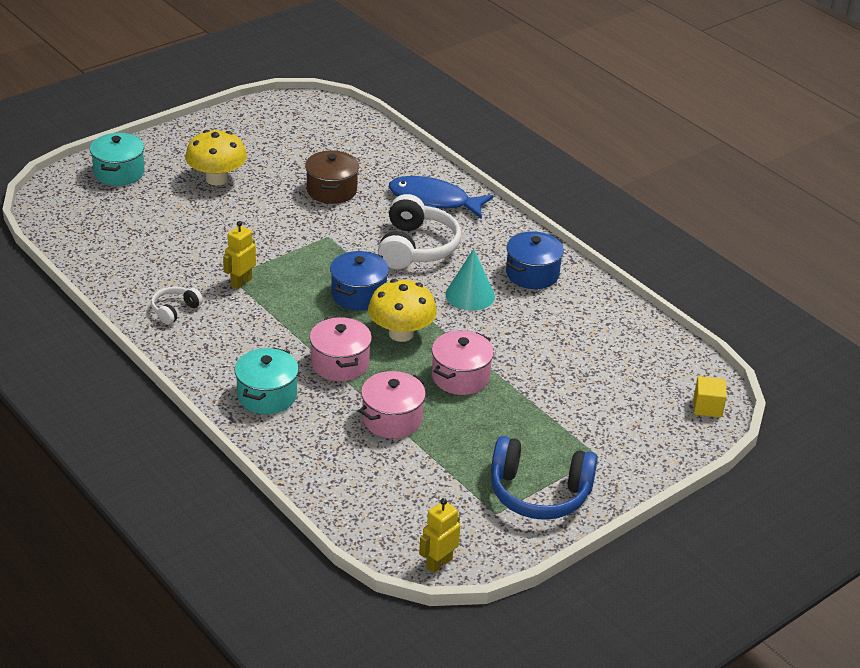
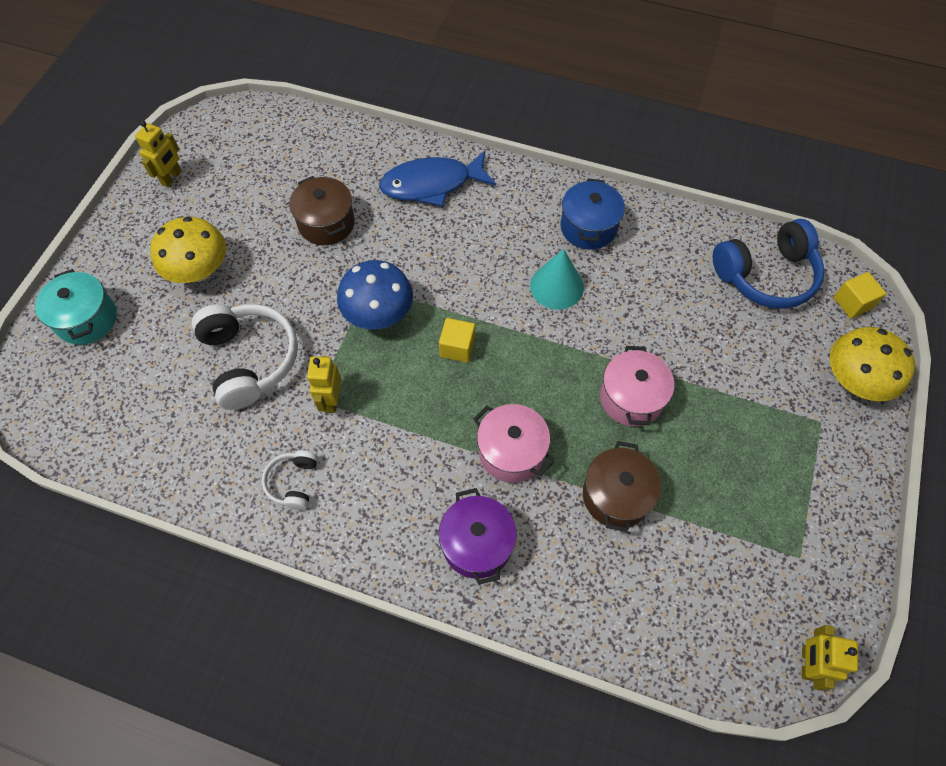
camera: 30 degrees left, 25 degrees up
turquoise pot [235,348,299,414] -> purple pot [439,488,516,585]
blue pot [330,251,389,311] -> yellow cube [439,318,475,363]
pink pot [359,371,427,438] -> brown pot [583,441,661,532]
yellow mushroom [368,279,437,342] -> yellow mushroom moved to [830,327,915,401]
white headphones [378,194,461,269] -> white headphones moved to [192,304,298,410]
blue headphones [491,436,598,520] -> blue headphones moved to [713,219,825,309]
none -> yellow robot [135,121,182,187]
none -> blue mushroom [337,260,413,330]

